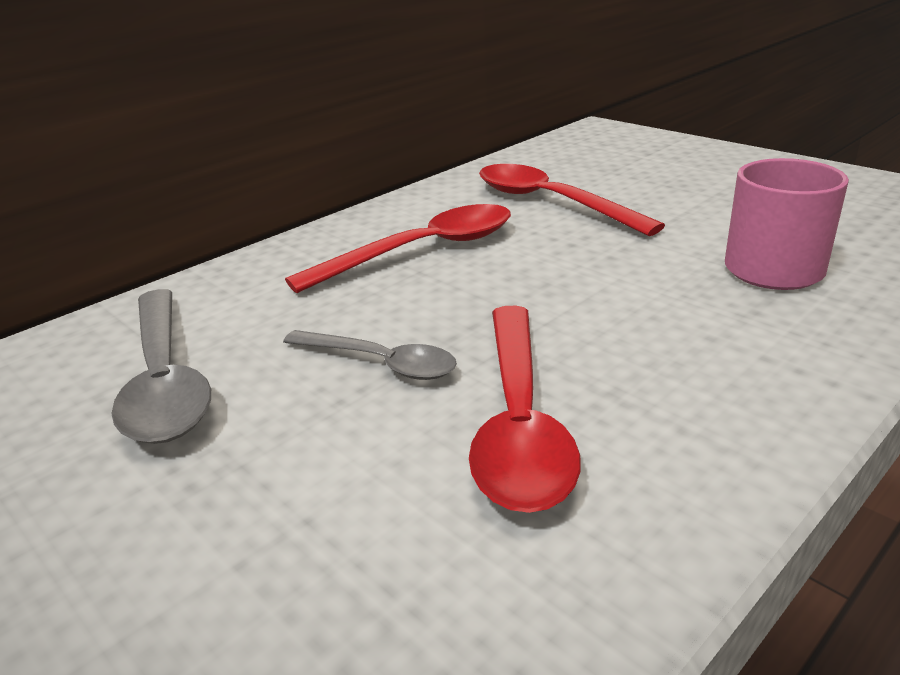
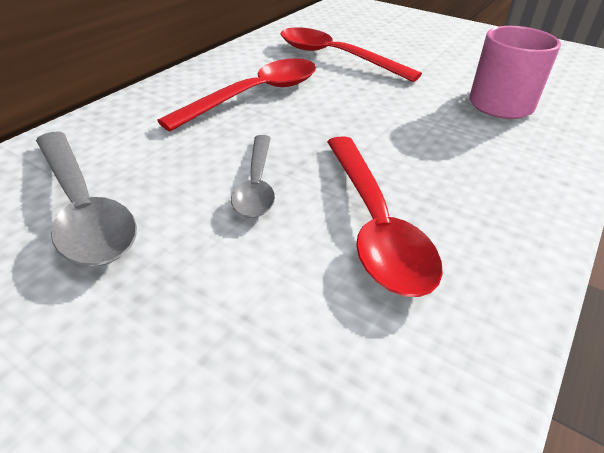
camera: 15 degrees left, 10 degrees up
grey spoon [283,330,457,380] -> grey spoon turned 75 degrees clockwise [231,135,275,218]

